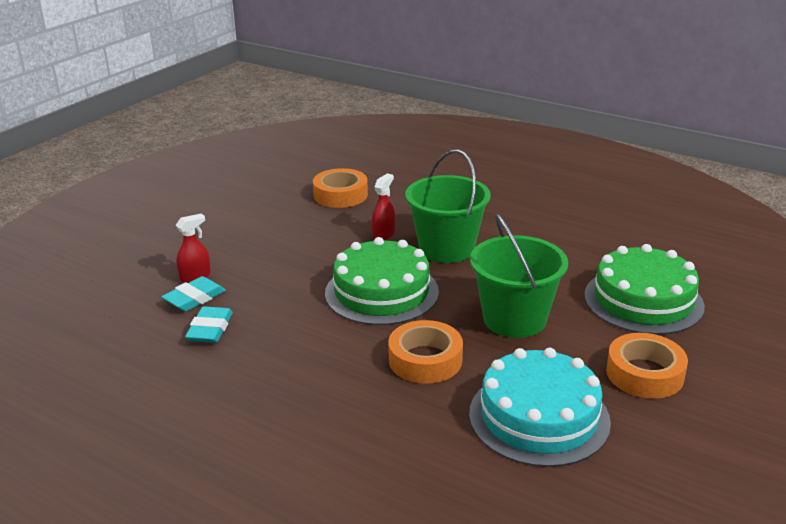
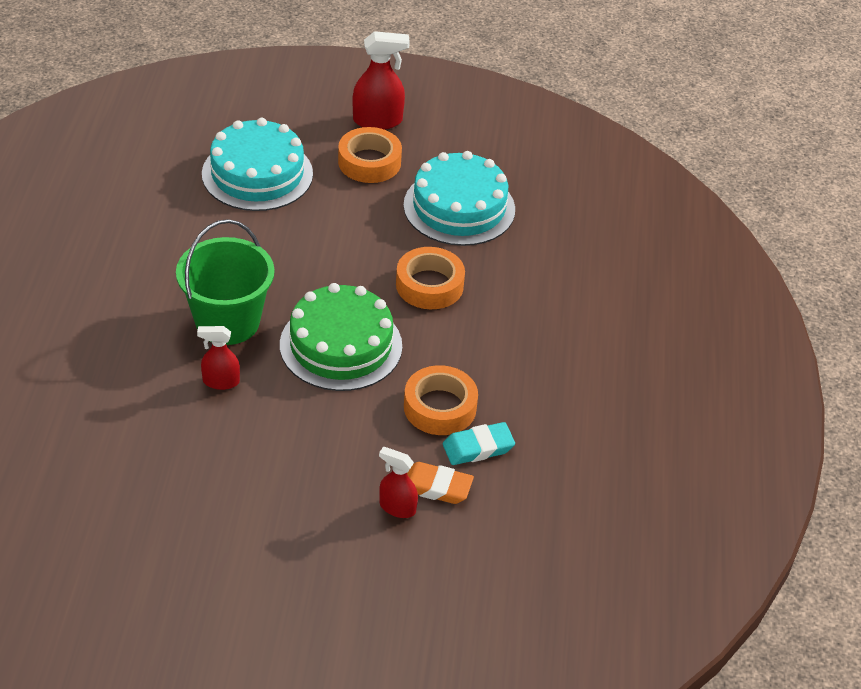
camera: 120 degrees left, 15 degrees up
turquoise eraser [161,276,226,311] -> orange eraser [407,462,474,504]
orange tape [313,168,368,208] -> orange tape moved to [404,365,478,435]
green bucket [470,213,568,338] -> none
green cake [584,244,705,335] -> turquoise cake [202,118,313,211]
none -> red spray bottle [353,31,410,130]

